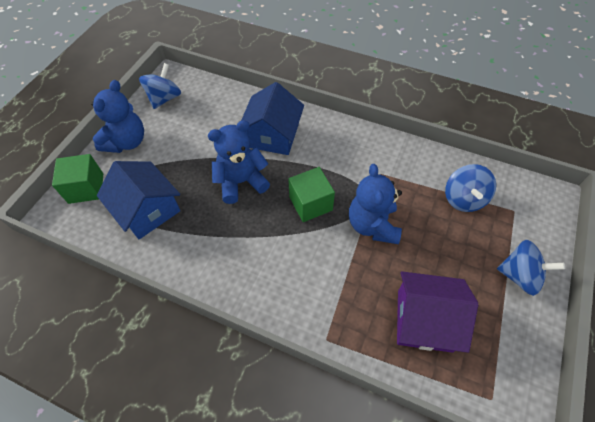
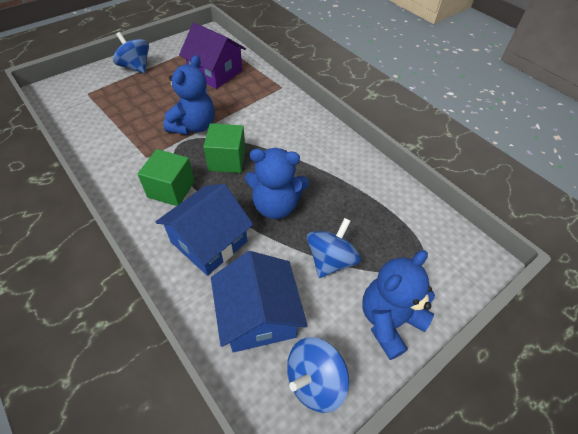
camera: 155 degrees left, 5 degrees down
green cube [52,154,103,204] -> green cube moved to [137,149,195,206]
blue house [97,161,180,239] -> blue house moved to [211,251,308,353]
blue spinning top [445,164,496,212] -> blue spinning top moved to [307,218,361,278]

